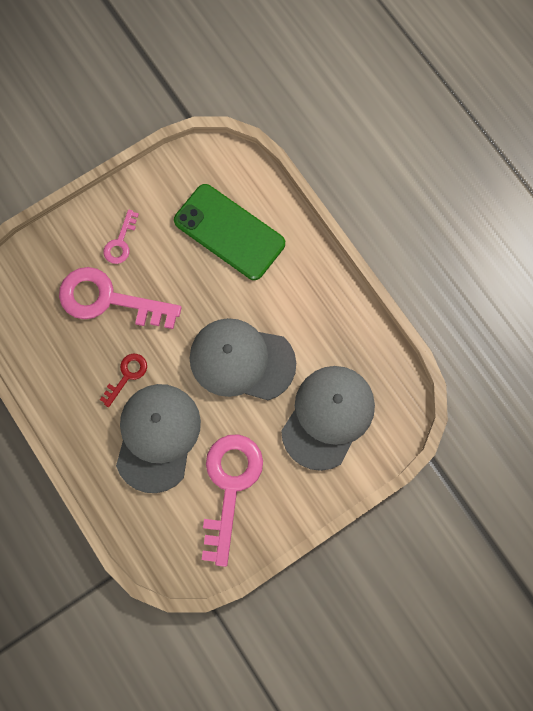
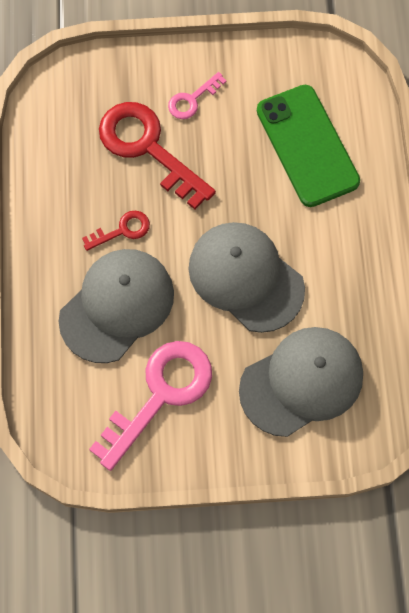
camera: 30 degrees right, 5 degrees down
pink key [59,267,181,329] -> red key [99,102,216,210]

